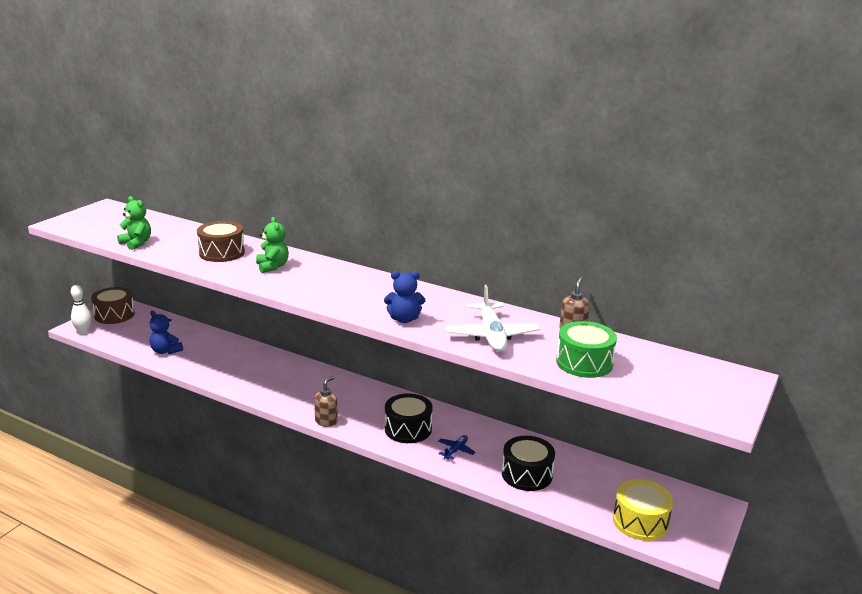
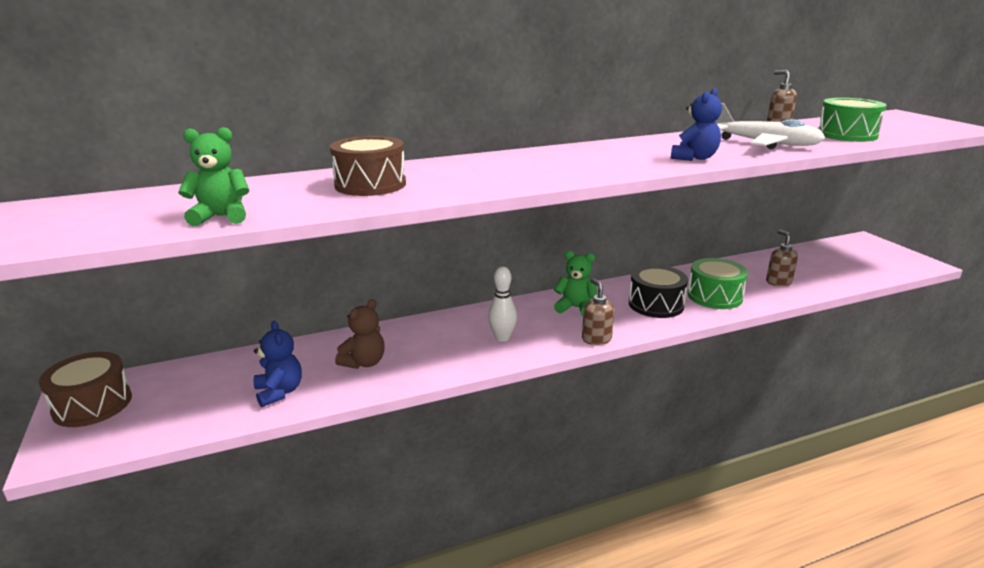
camera: 50 degrees left, 0 degrees up
white bowling pin [71,285,92,334] -> white bowling pin moved to [488,267,517,342]
blue teddy bear [149,311,183,354] -> blue teddy bear turned 105 degrees counterclockwise [253,321,302,407]
green teddy bear [256,217,289,273] -> green teddy bear moved to [554,251,597,316]
blue plane [438,435,476,459] -> green drum [687,258,748,309]
black drum [502,436,555,491] -> brown soap dispenser [766,230,798,286]
yellow drum [613,479,673,541] -> none
none -> brown teddy bear [335,299,385,369]

